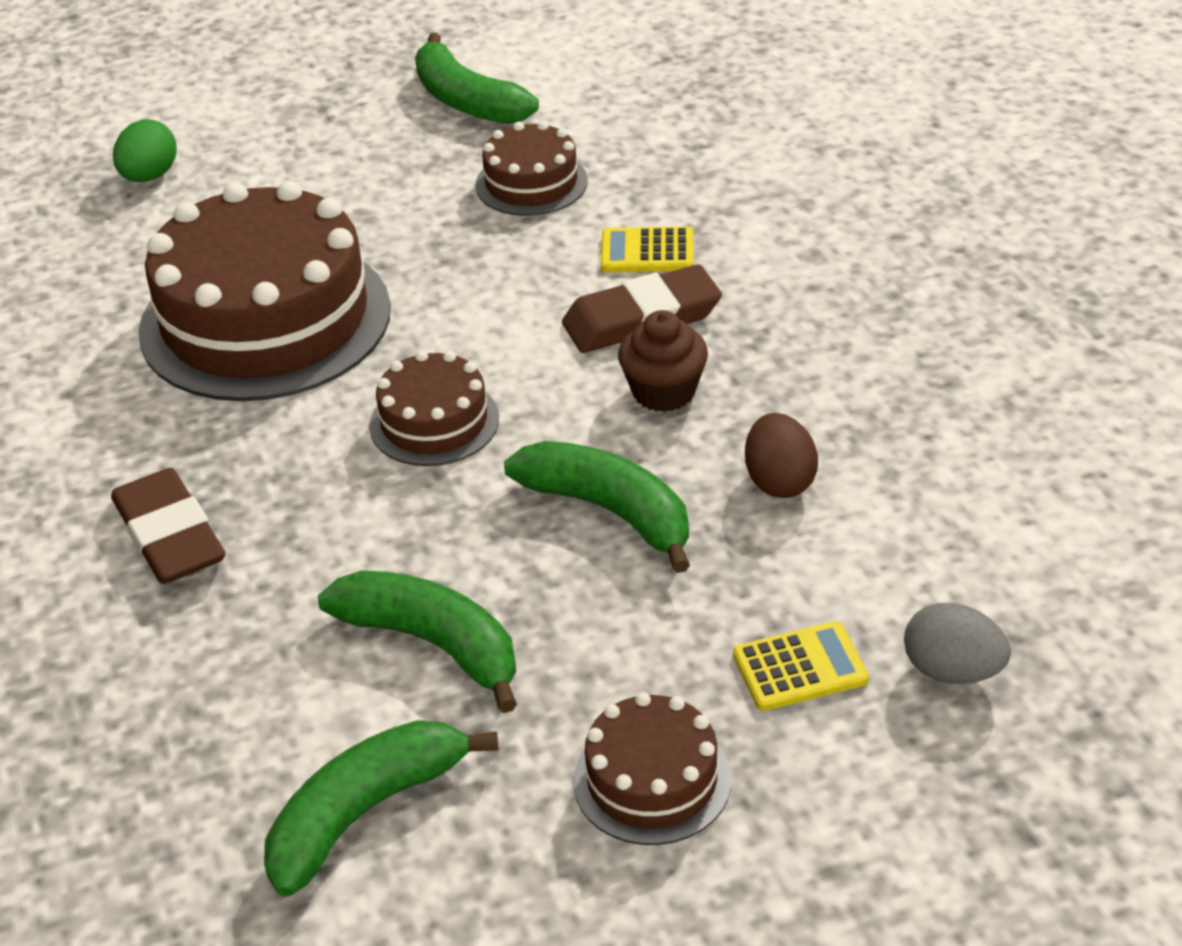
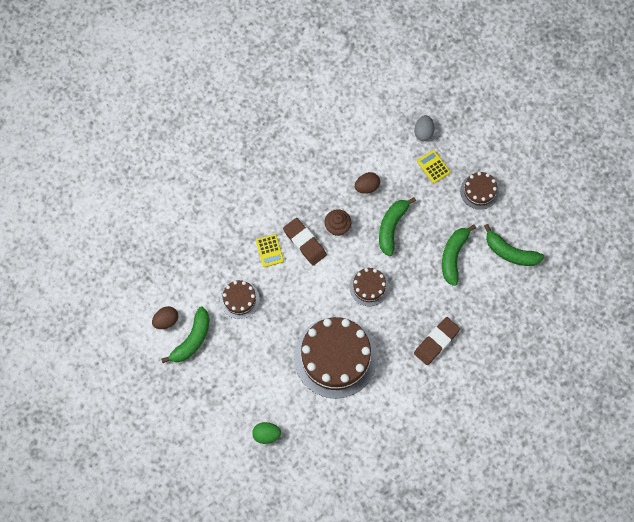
camera: 110 degrees left, 30 degrees up
none -> brown egg [152,306,178,329]

